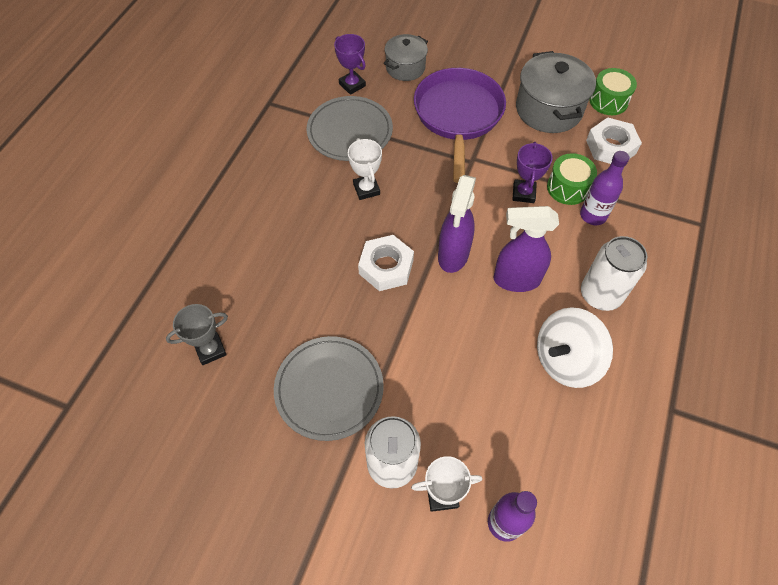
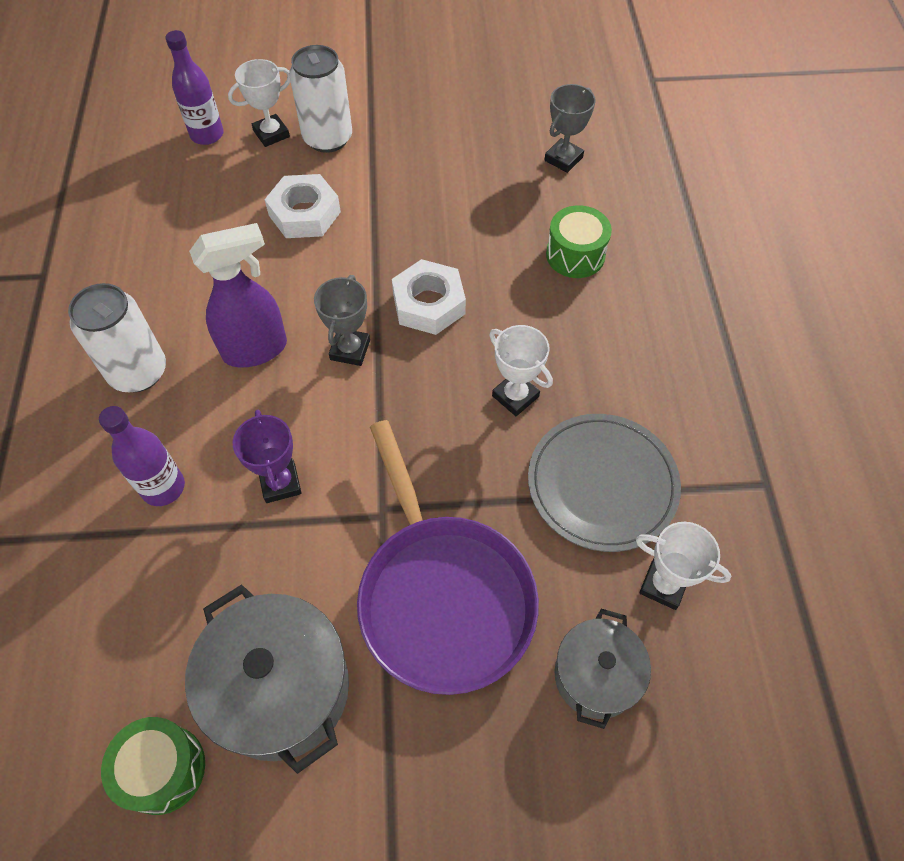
camera: 155 degrees right, 0 degrees up
grey plate [274,336,384,441] -> none
purple trophy [334,34,366,95] -> white trophy [636,522,731,610]
purple spray bottle [438,175,476,273] -> grey trophy [314,275,370,366]
white spinning top [537,307,613,388] -> none
green drum [547,153,597,205] -> green drum moved to [546,205,612,278]
white nut [586,117,642,164] -> white nut moved to [264,174,341,238]

